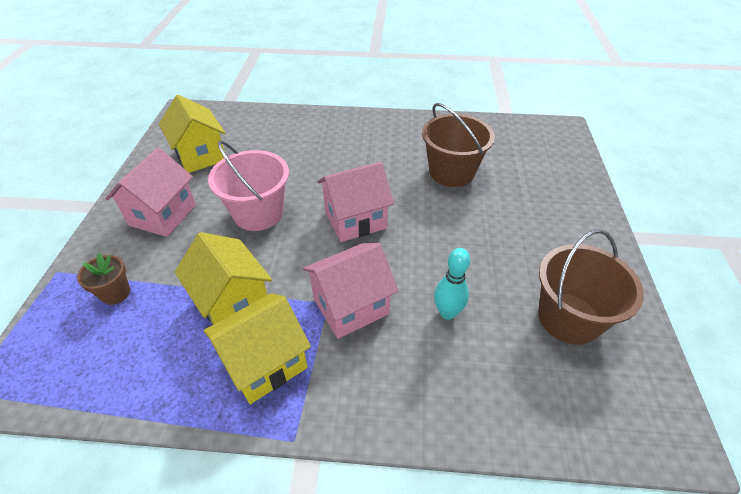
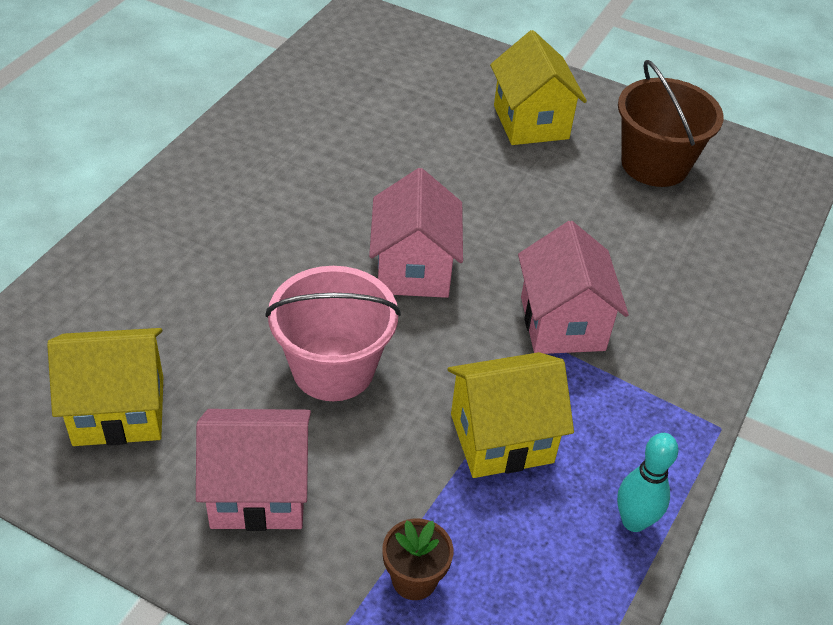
camera: 70 degrees left, 0 degrees up
pink house [106,148,196,237] -> pink house turned 45 degrees counterclockwise [196,409,311,531]
yellow house [203,293,311,404] -> yellow house moved to [490,30,587,145]
brown bucket [422,103,495,187] -> none
turquoise bowling pin [434,248,470,320] -> turquoise bowling pin moved to [617,433,678,532]

